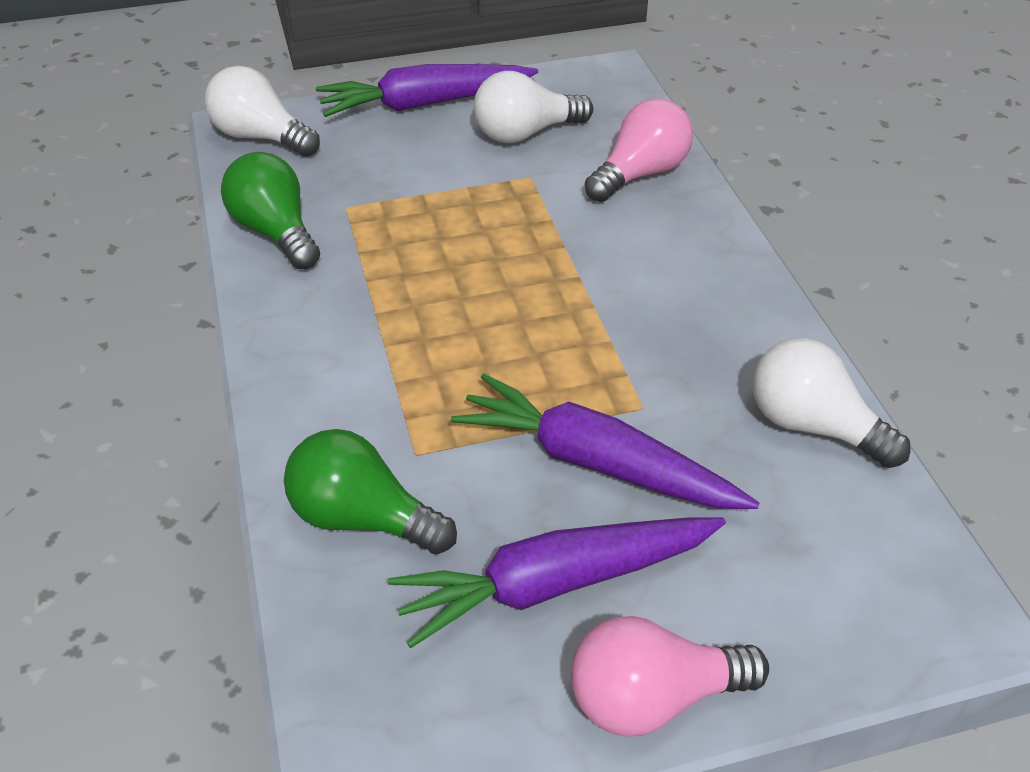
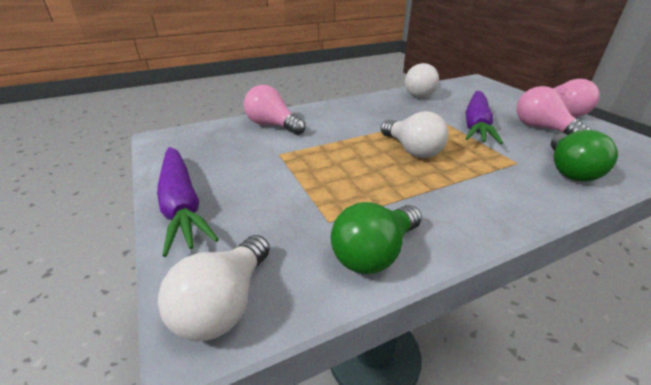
camera: 100 degrees left, 10 degrees down
purple carrot [388,518,726,648] -> pink light bulb [516,86,591,135]
white light bulb [474,71,593,143] -> white light bulb moved to [381,111,449,158]

